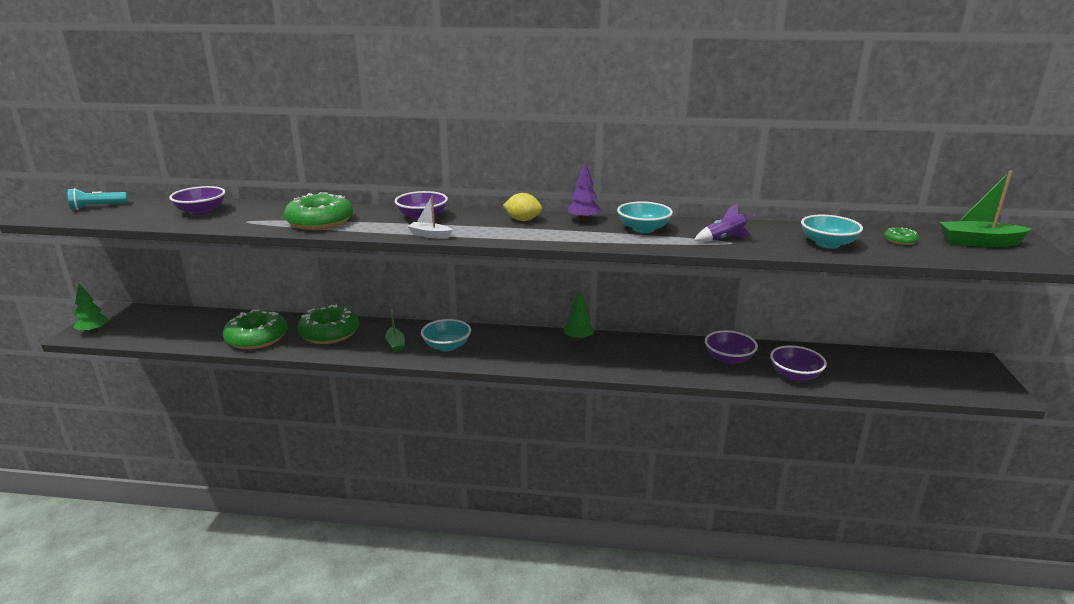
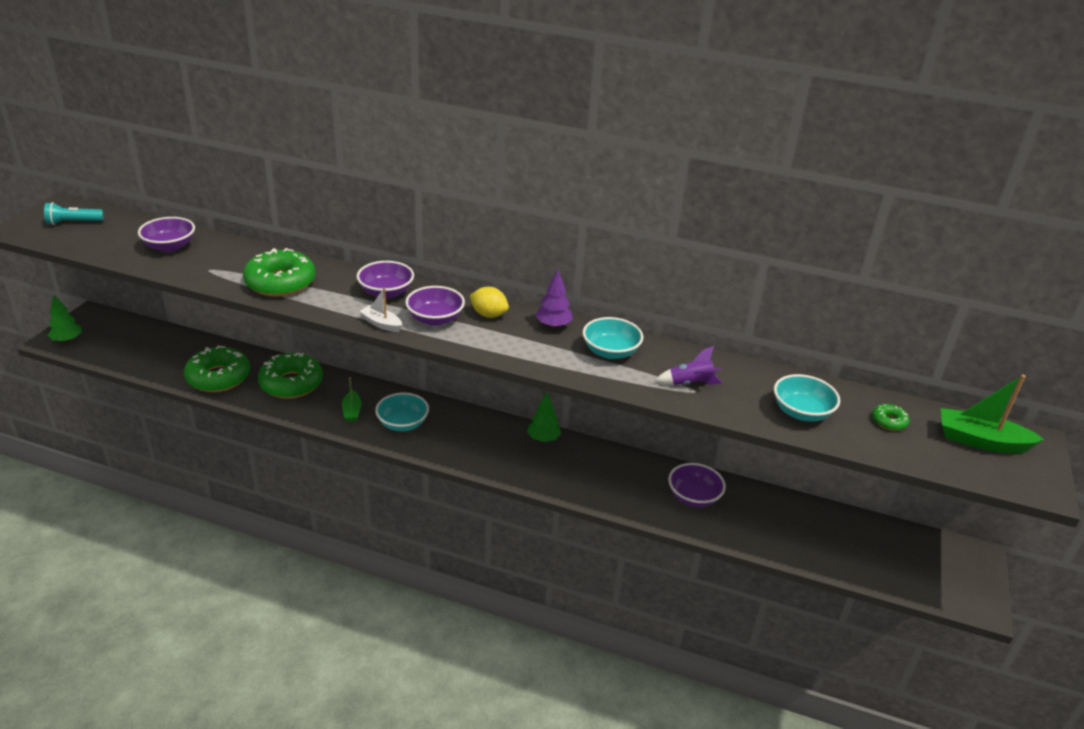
camera: 10 degrees right, 10 degrees up
purple bowl [770,345,827,381] -> purple bowl moved to [405,286,465,326]

